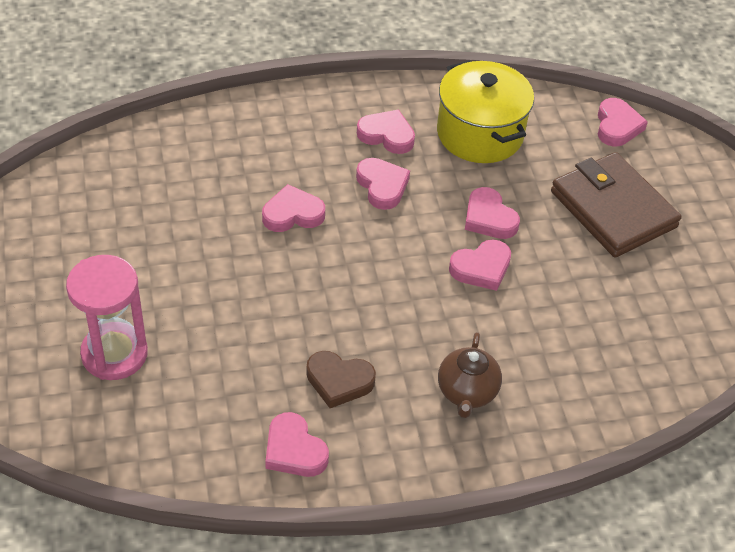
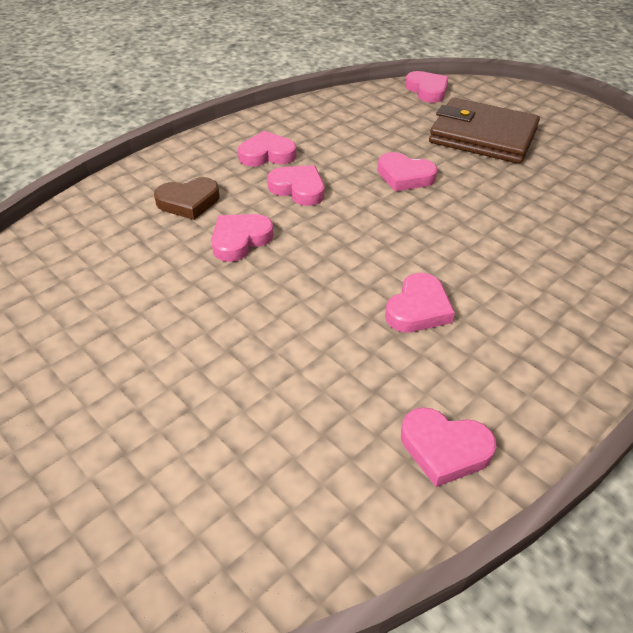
camera: 30 degrees left, 5 degrees down
pink hourglass [66,255,148,380] -> none
brown heart [306,351,376,408] -> brown heart moved to [154,177,219,220]
yellow pot [437,60,534,163] -> none
brown teapot [438,332,502,418] -> none
pink heart [449,239,511,291] -> pink heart moved to [385,273,455,332]

